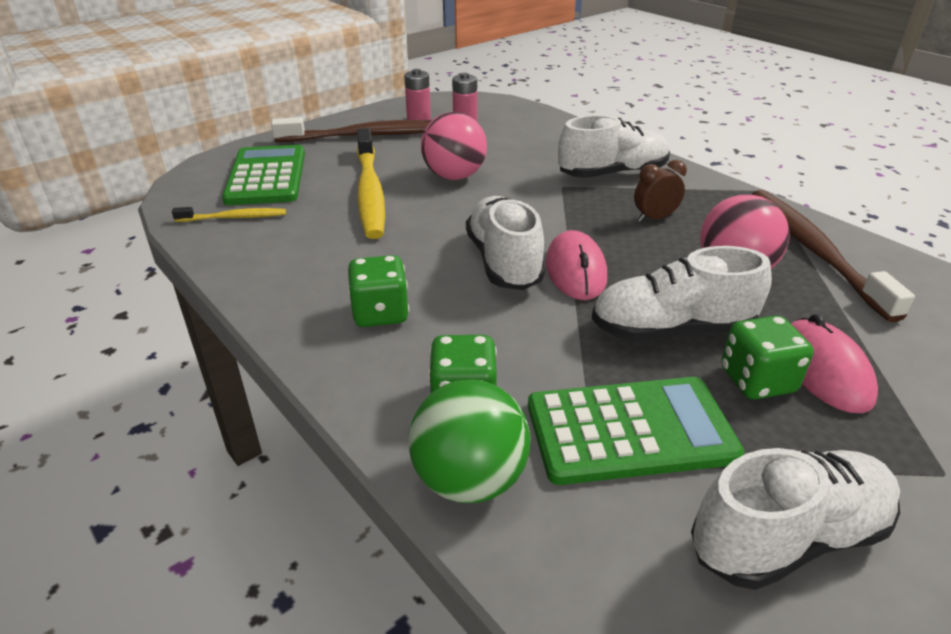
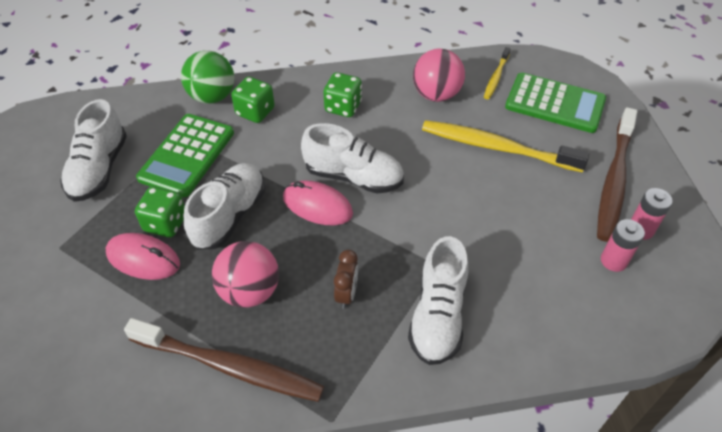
camera: 120 degrees right, 15 degrees up
pink ball [421,112,487,180] -> pink ball moved to [413,49,465,102]

